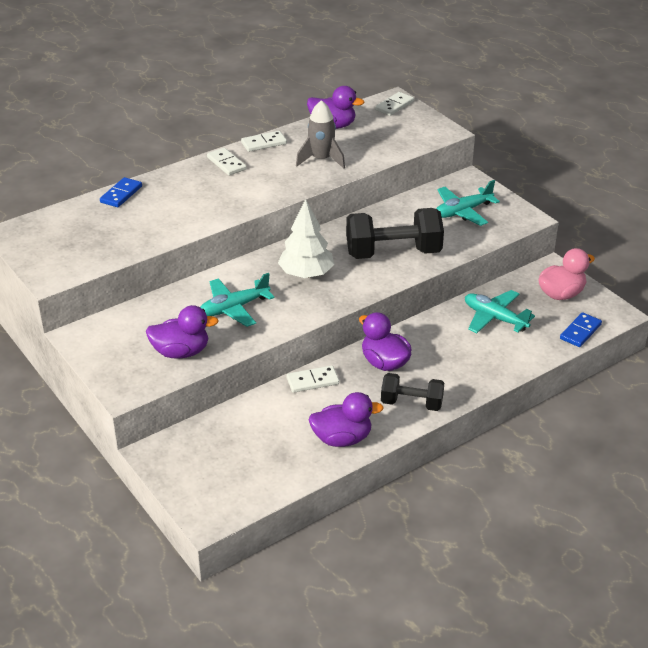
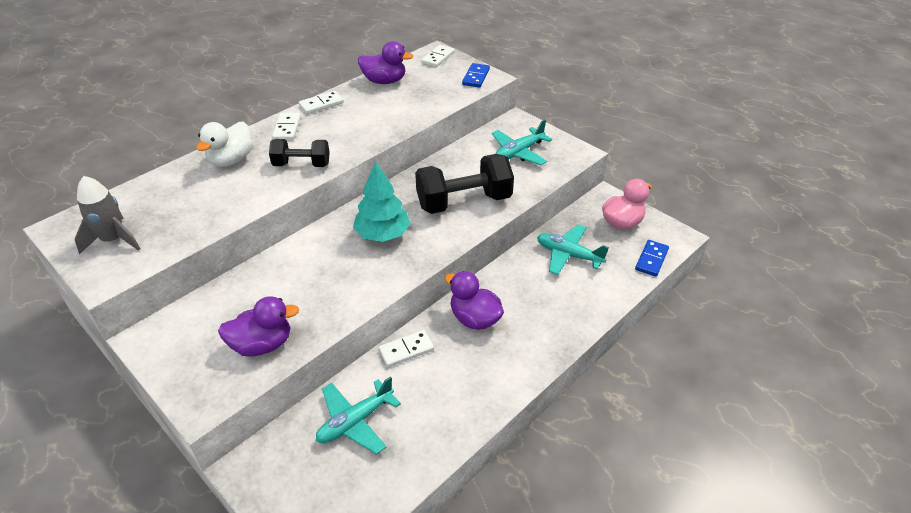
camera: 10 degrees left, 5 degrees up
blue domino [100,177,142,207] -> blue domino moved to [462,63,490,88]
turquoise plane [200,273,274,327] -> turquoise plane moved to [316,376,401,454]
white domino [207,148,247,175] -> white domino turned 45 degrees clockwise [272,113,301,140]
white tree [278,199,334,278] -> turquoise tree [353,161,411,242]
grey rocket [296,100,345,169] -> grey rocket moved to [75,176,140,254]
purple duck [309,392,384,447] -> none
black dumbbell [381,373,444,411] -> black dumbbell moved to [269,139,330,167]
none -> white duck [196,121,253,167]

